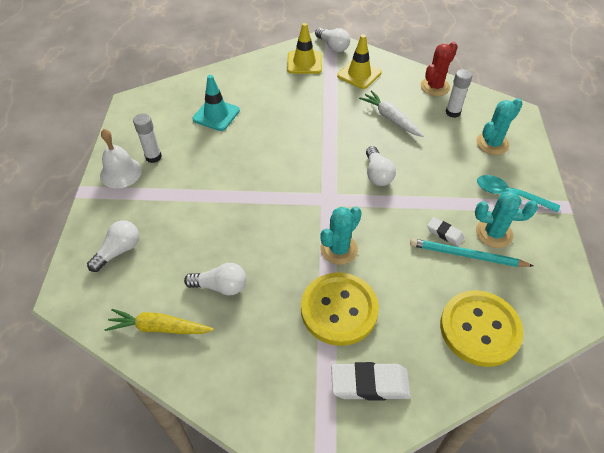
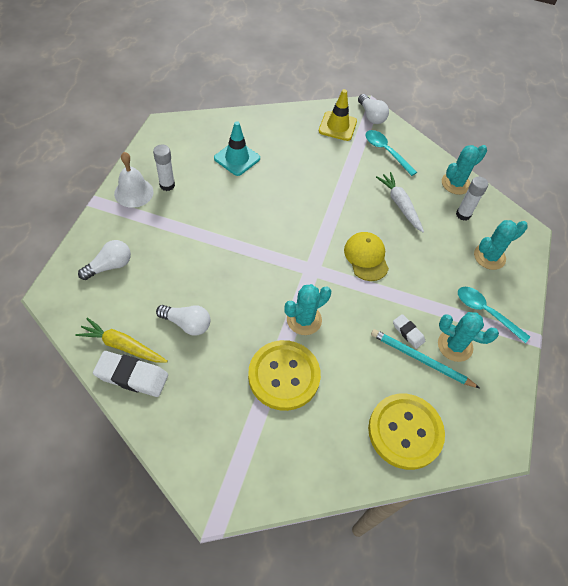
camera: 10 degrees right, 5 degrees up
white eraser [331,362,411,401] -> white eraser moved to [93,351,168,397]
yellow traffic cone [337,34,382,89] -> turquoise spoon [365,130,417,176]
white light bulb [366,146,396,186] -> yellow cap [344,232,389,281]
red cactus [421,42,458,96] -> turquoise cactus [442,145,487,195]

